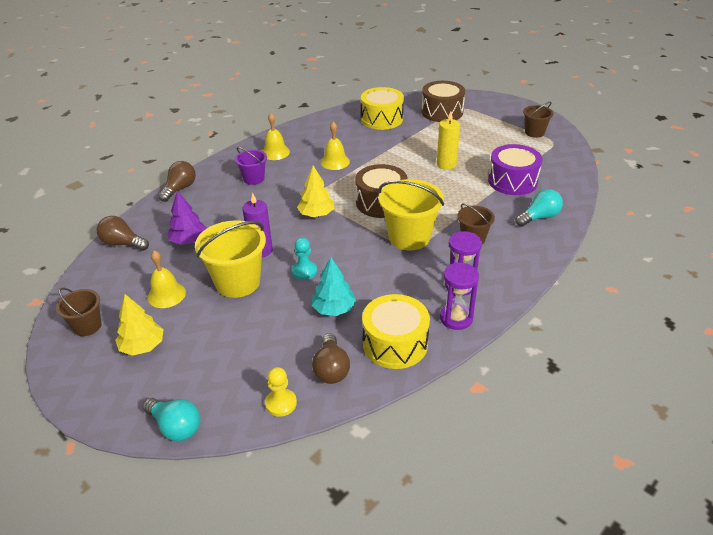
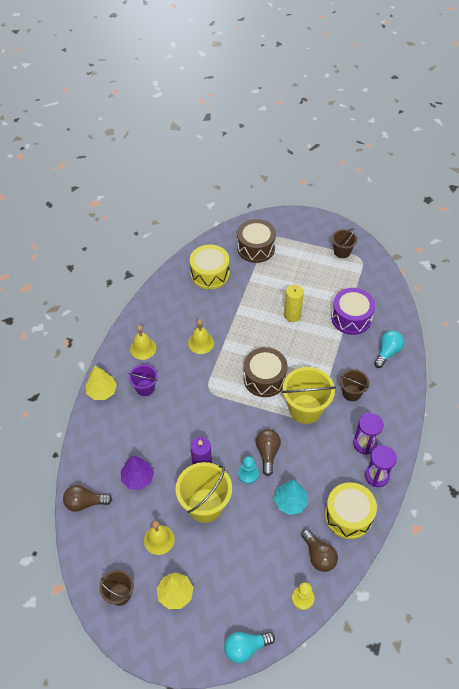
camera: 25 degrees left, 15 degrees up
turquoise light bulb [143,398,200,441] -> turquoise light bulb turned 150 degrees clockwise [224,632,275,663]
brown light bulb [158,161,196,202] -> brown light bulb moved to [256,429,281,476]
yellow tree [297,166,334,217] -> yellow tree moved to [86,366,117,400]

